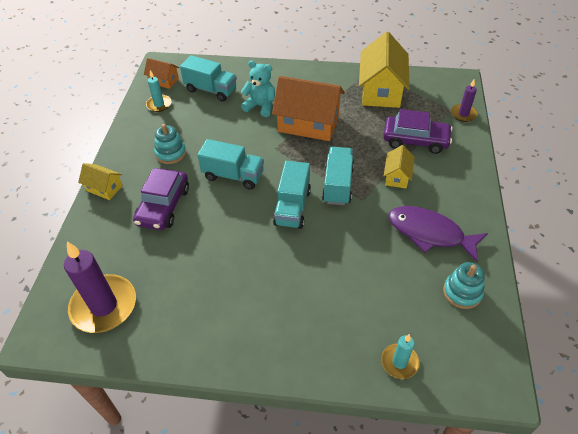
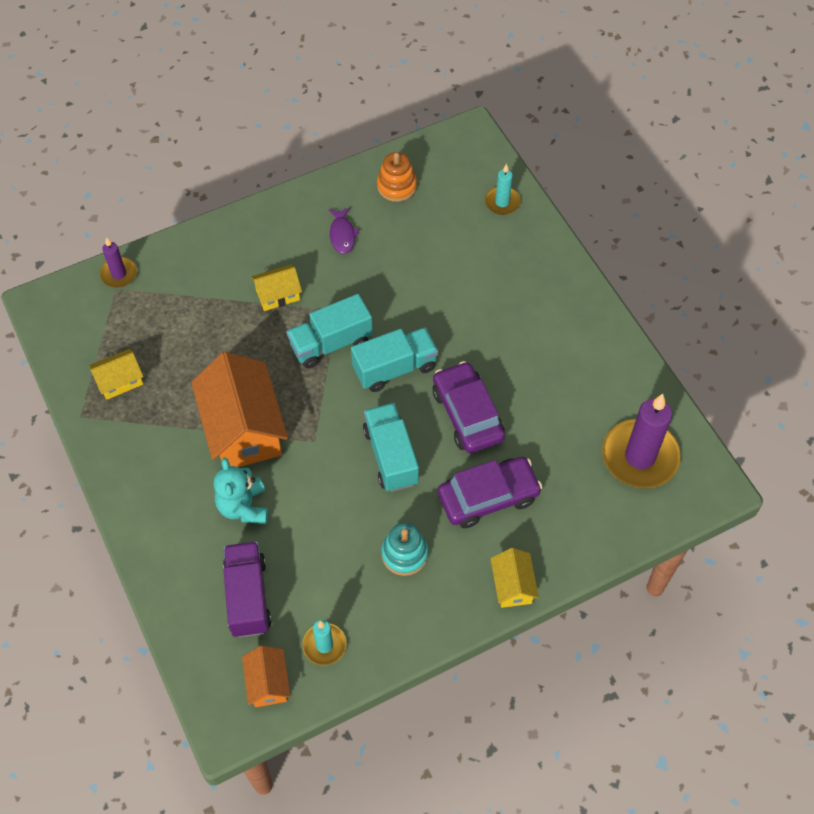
camera: 125 degrees left, 10 degrees up
turquoise truck [180,55,237,101] -> purple truck [223,541,272,637]
yellow house [359,32,410,108] -> yellow house [89,349,143,400], size x0.50
purple car [383,109,453,154] -> purple car moved to [433,361,505,453]
purple fish [388,206,488,263] -> purple fish [328,207,360,254], size x0.52
turquoise stacking toy [443,262,485,309] -> orange stacking toy [377,152,417,202]

